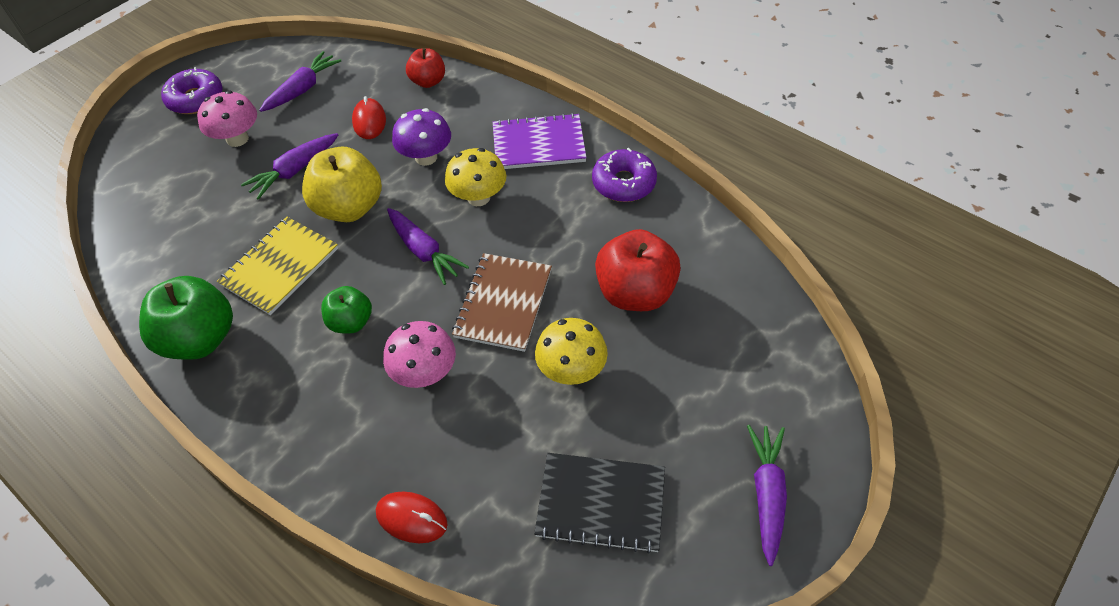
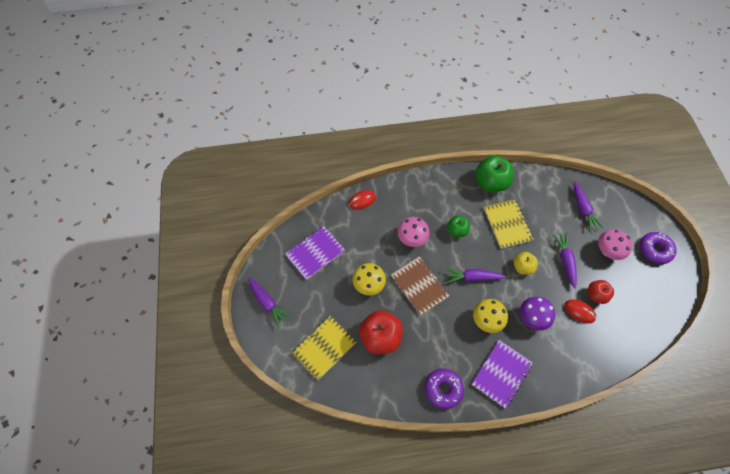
camera: 130 degrees right, 10 degrees up
purple carrot [259,51,342,112] -> purple carrot moved to [574,181,604,232]
yellow apple [302,147,382,222] -> yellow apple [513,252,538,275], size x0.58
red apple [406,48,445,88] -> red apple moved to [588,280,614,304]
black notebook [534,453,665,554] -> purple notebook [285,226,345,280]
none -> yellow notebook [292,316,356,381]

